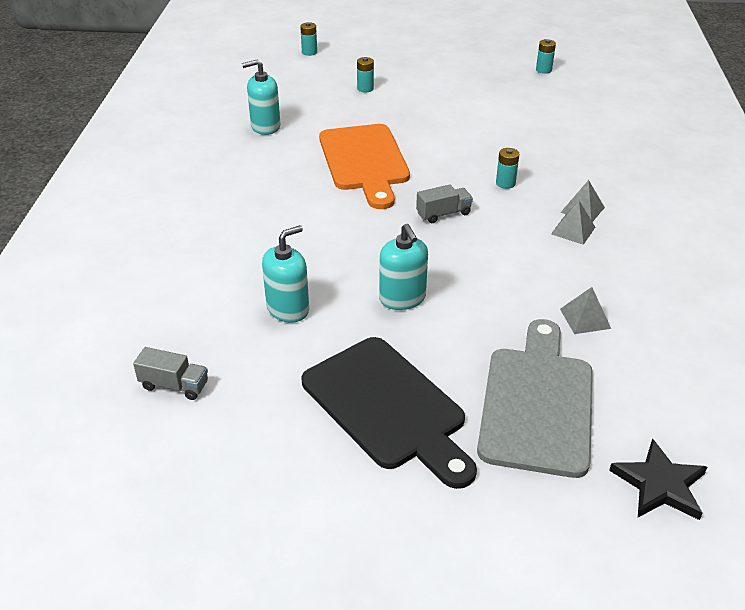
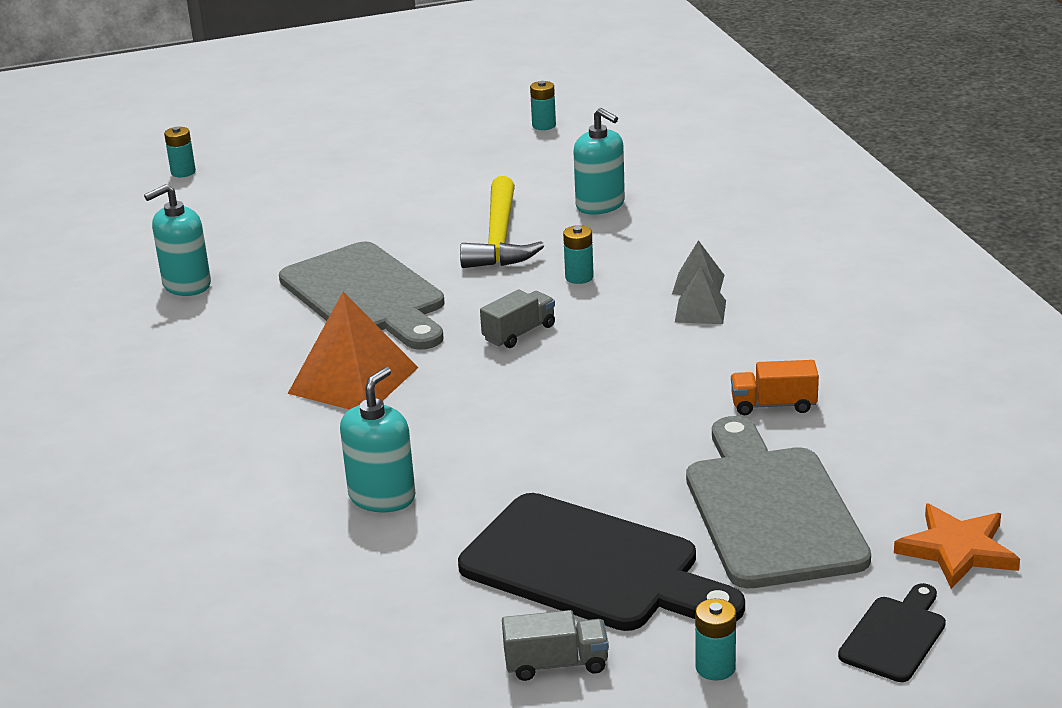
camera: 20 degrees left, 10 degrees down
grey truck [133,347,208,400] -> grey truck moved to [502,610,609,681]
orange cutting board [319,124,410,209] -> grey cutting board [279,242,444,350]
turquoise battery [357,57,374,93] -> turquoise battery moved to [695,599,736,681]
turquoise soap dispenser [379,224,428,310] -> turquoise soap dispenser moved to [573,108,625,215]
grey pyramid [560,287,611,334] -> orange truck [731,360,819,415]
black star [609,438,707,520] -> orange star [894,504,1020,589]
none -> orange pyramid [288,292,419,410]
none -> yellow hammer [460,176,544,268]
none -> black cutting board [838,583,946,682]

